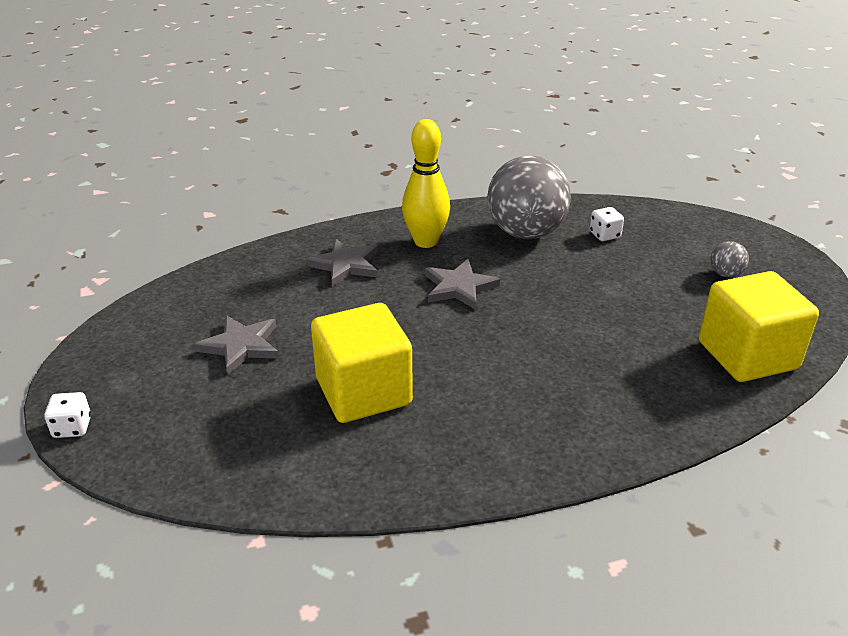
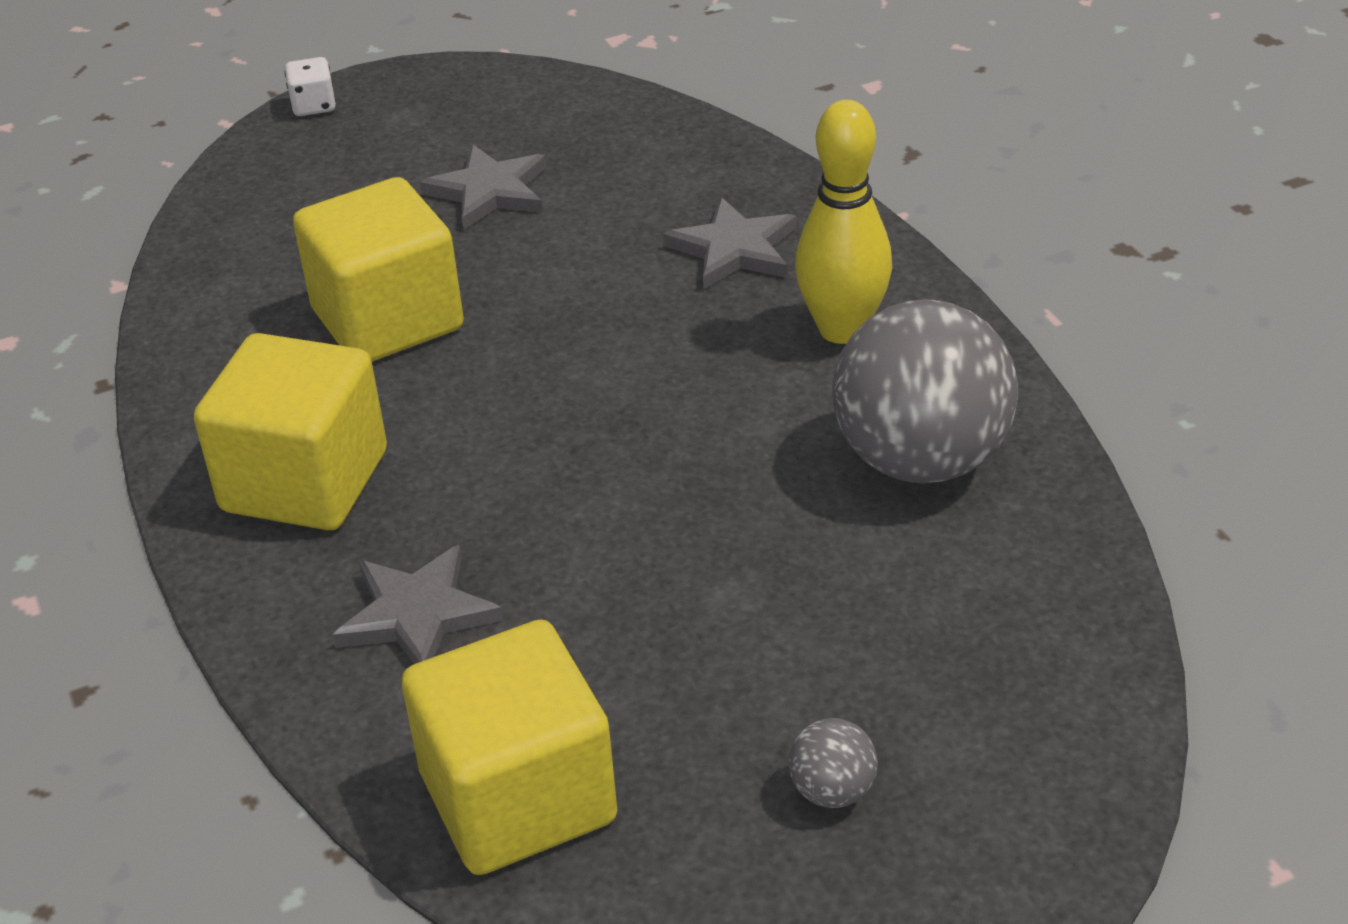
camera: 85 degrees right, 5 degrees up
grey star [425,259,500,310] -> grey star moved to [333,545,503,664]
white dice [590,207,624,241] -> none
none -> yellow cube [194,333,387,530]

